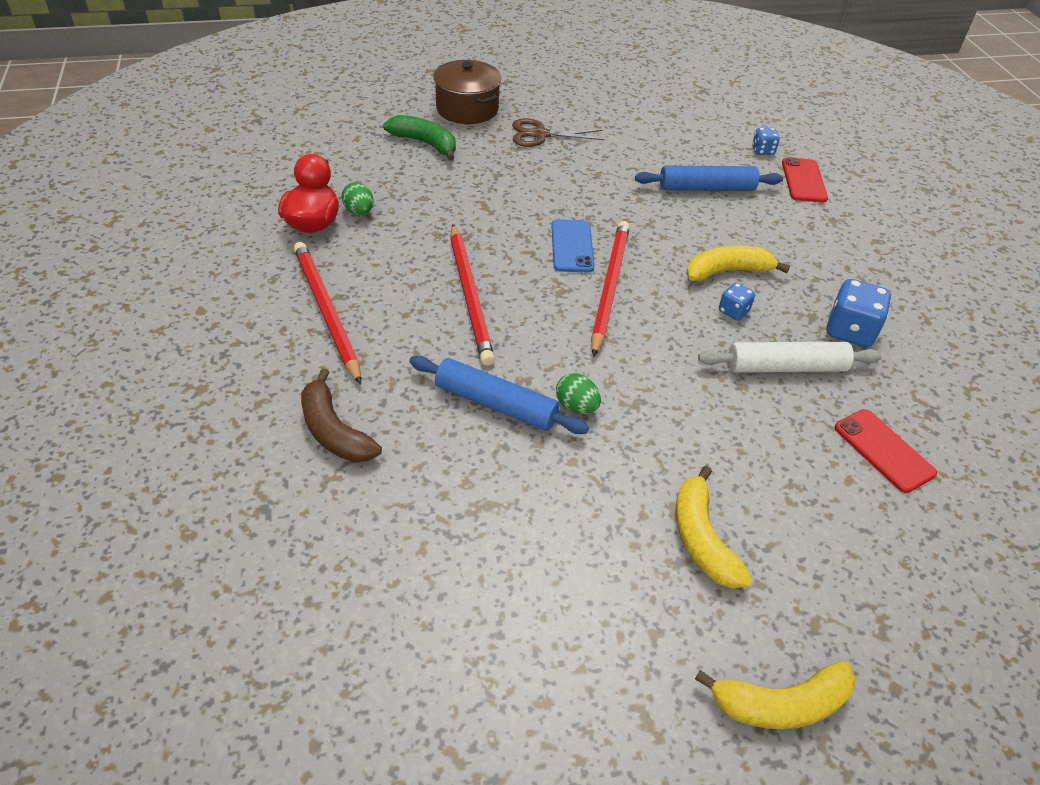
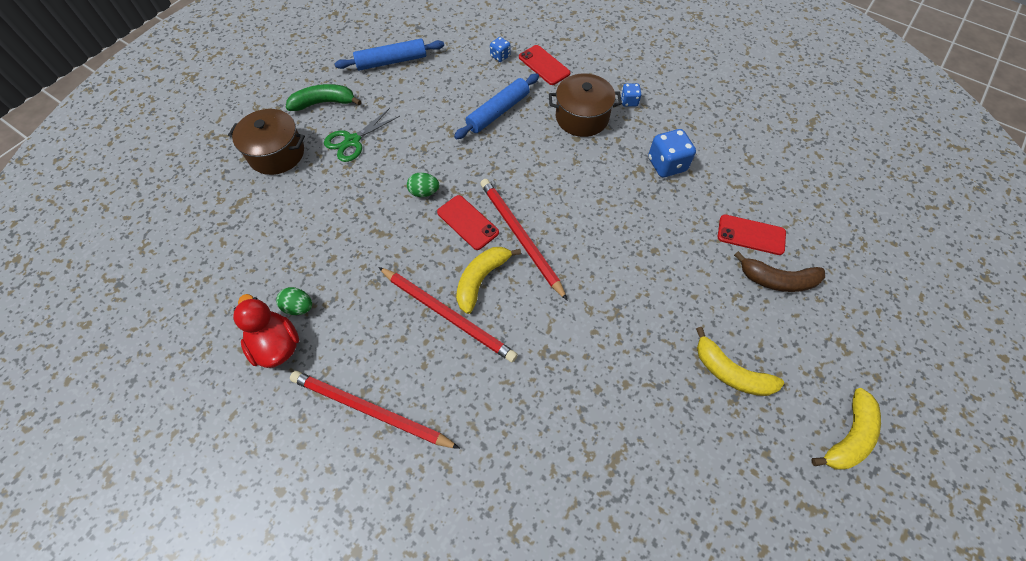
camera: 40 degrees left, 15 degrees up
brown banana [301,368,382,462] -> brown banana moved to [734,251,825,292]
green banana [383,115,456,161] -> green banana moved to [286,84,361,111]
blue rolling pin [409,356,589,434] -> blue rolling pin moved to [334,39,444,71]
brown scissors [512,118,605,147] -> green scissors [324,108,400,162]
blue phone [552,219,594,272] -> red phone [437,195,499,250]
green egg [556,373,601,414] -> green egg moved to [407,173,439,197]
yellow banana [686,246,790,281] -> yellow banana moved to [456,247,521,314]
white rolling pin [698,342,882,373] -> none
blue dice [719,283,755,320] -> blue dice moved to [621,83,641,107]
none -> brown pot [549,73,622,137]

